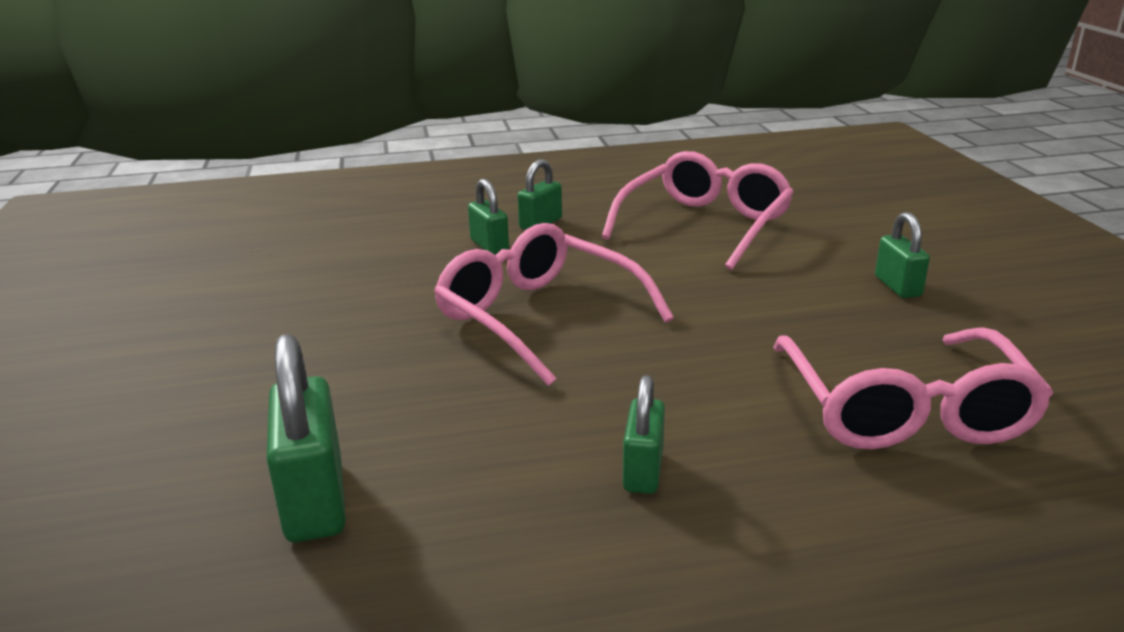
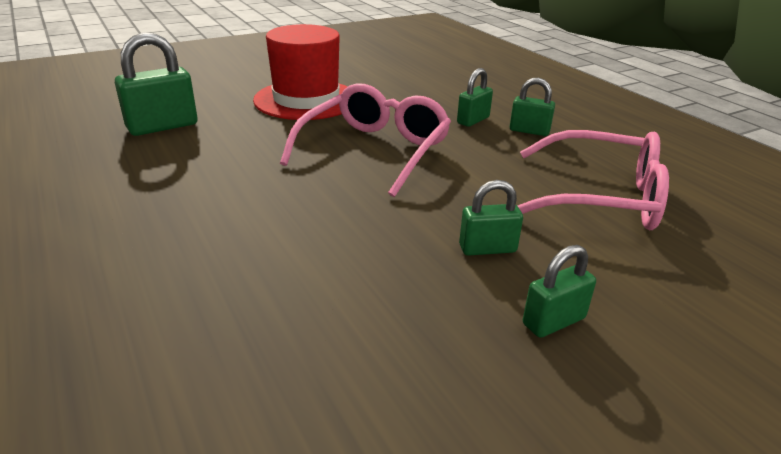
camera: 70 degrees right, 5 degrees up
green padlock [623,375,665,494] -> green padlock moved to [459,180,523,256]
pink glasses [773,327,1053,450] -> none
none -> red hat [253,24,348,120]

